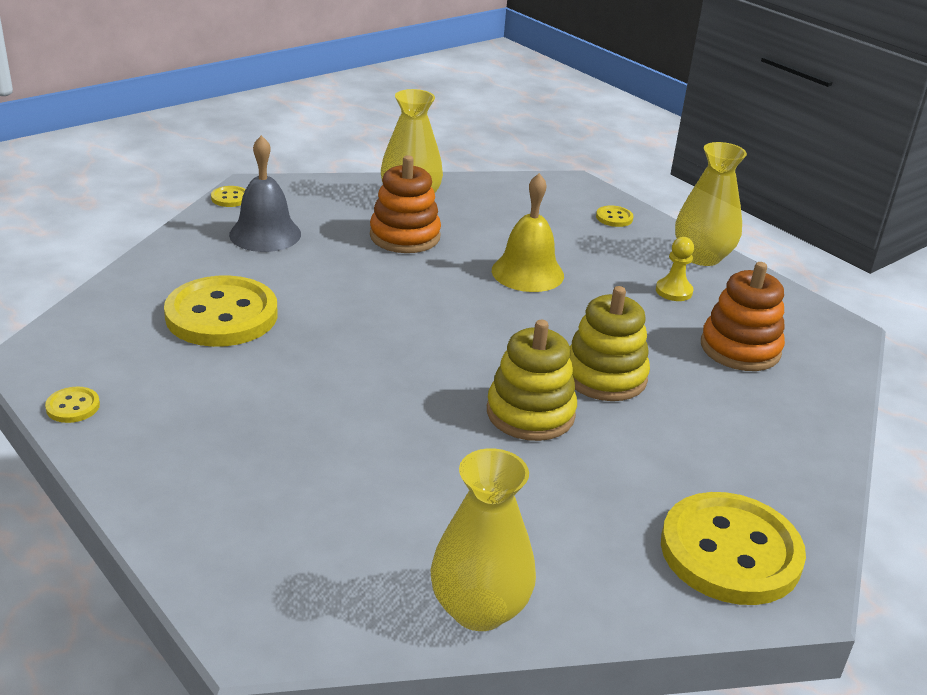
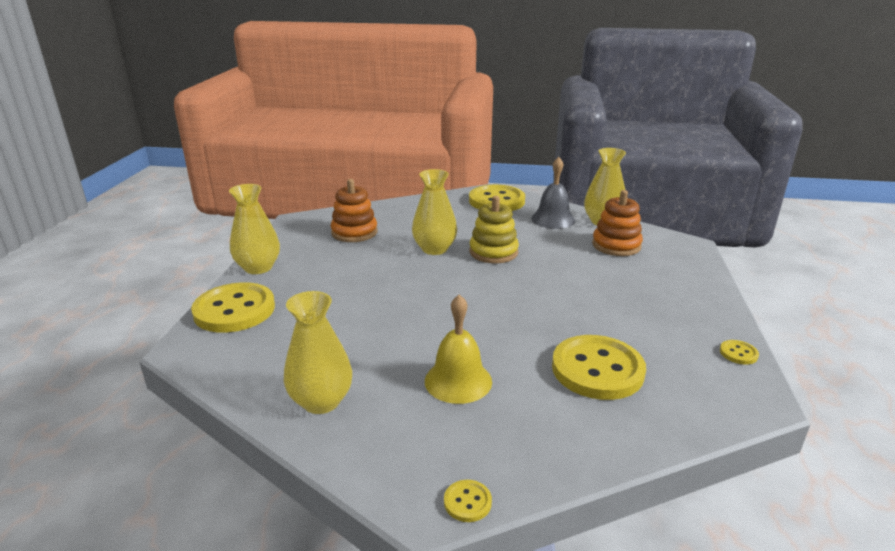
camera: 130 degrees left, 5 degrees down
grey bell [229,135,301,252] -> grey bell moved to [531,157,575,229]
orange stacking toy [370,155,441,253] -> orange stacking toy moved to [592,190,643,256]
yellow bell [492,173,564,292] -> yellow bell moved to [425,294,492,404]
yellow stacking toy [569,286,650,401] -> yellow vase [412,169,457,255]
yellow button [596,206,633,227] -> yellow button [191,282,275,333], size x2.46
yellow pawn [656,237,694,301] -> none

